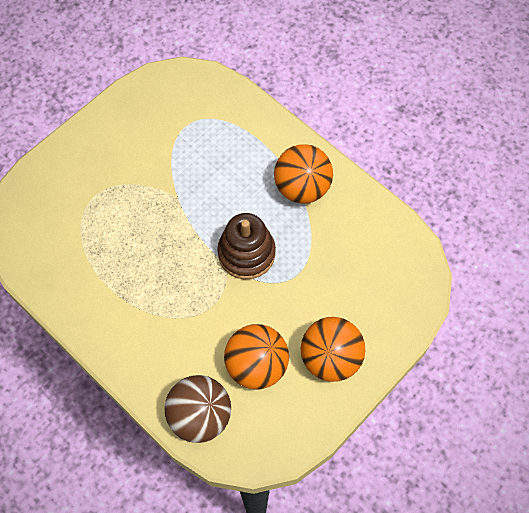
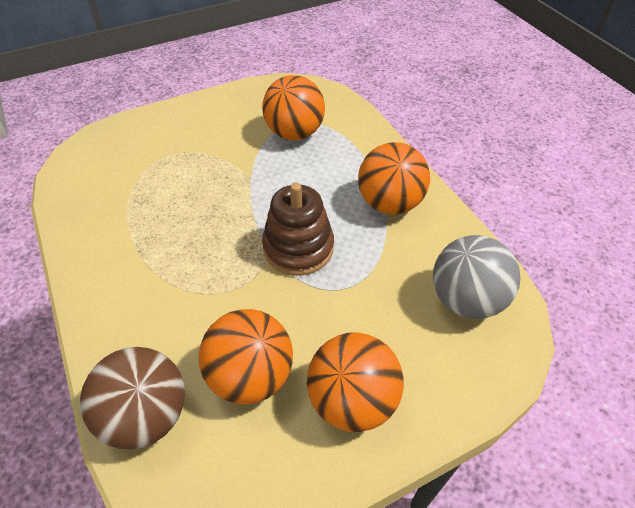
camera: 20 degrees right, 15 degrees down
none -> orange ball [262,75,325,140]
none -> grey ball [433,235,520,319]

